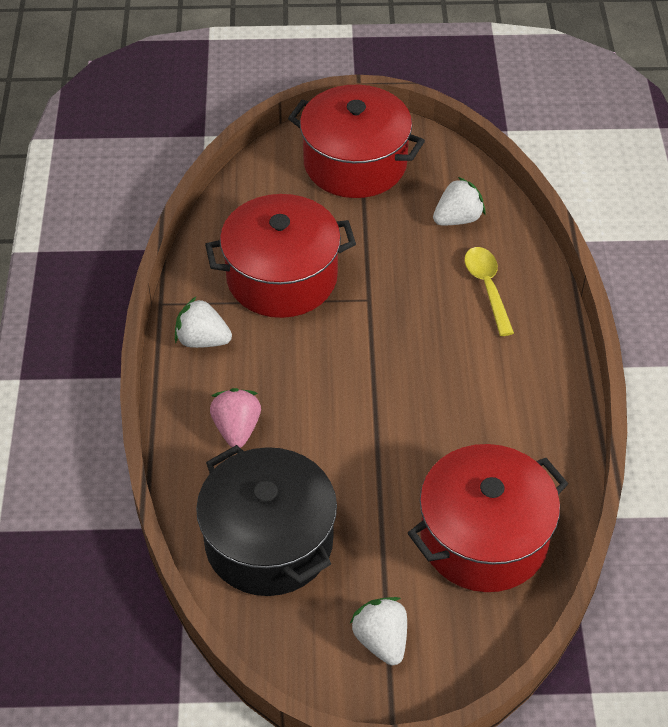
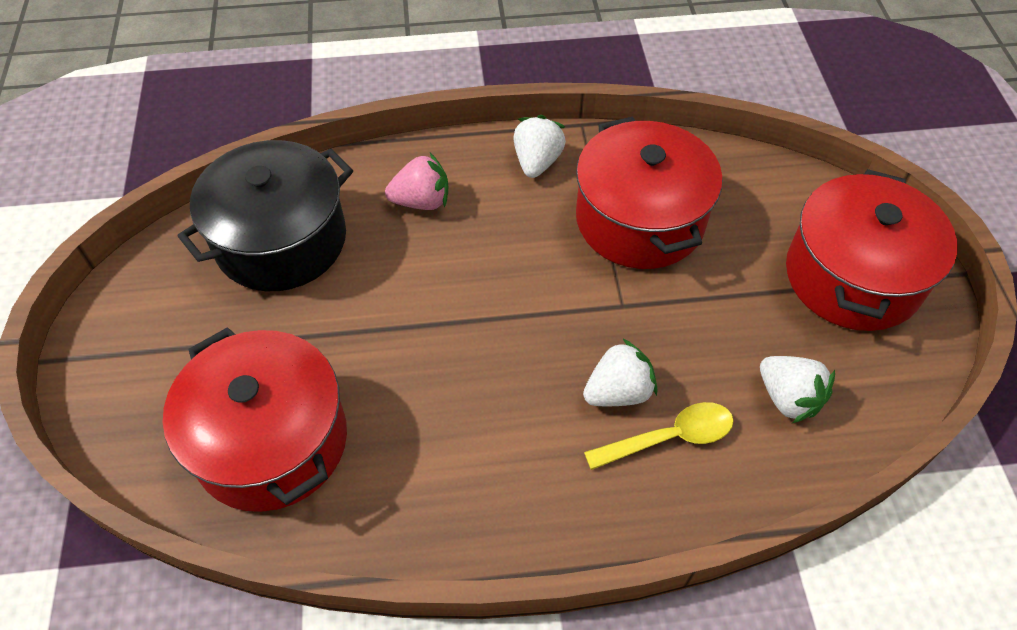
camera: 85 degrees right, 5 degrees up
white strawberry [349,597,407,665] -> white strawberry moved to [583,338,657,406]

